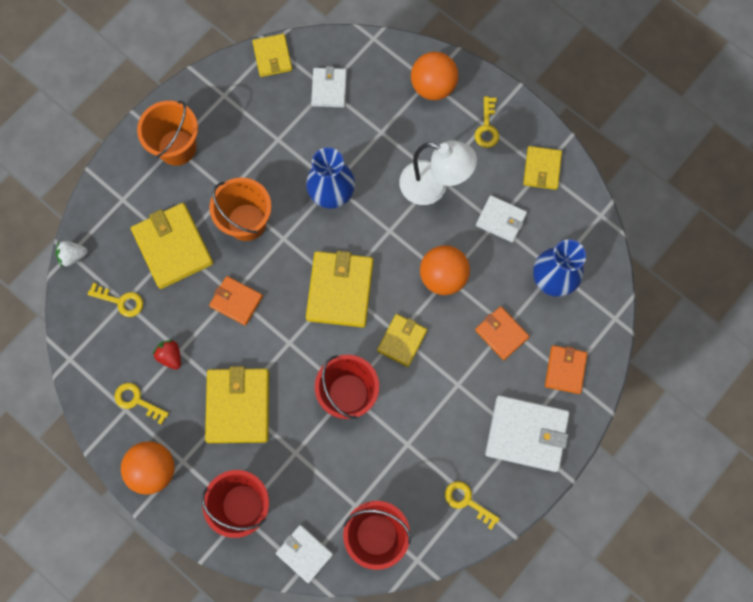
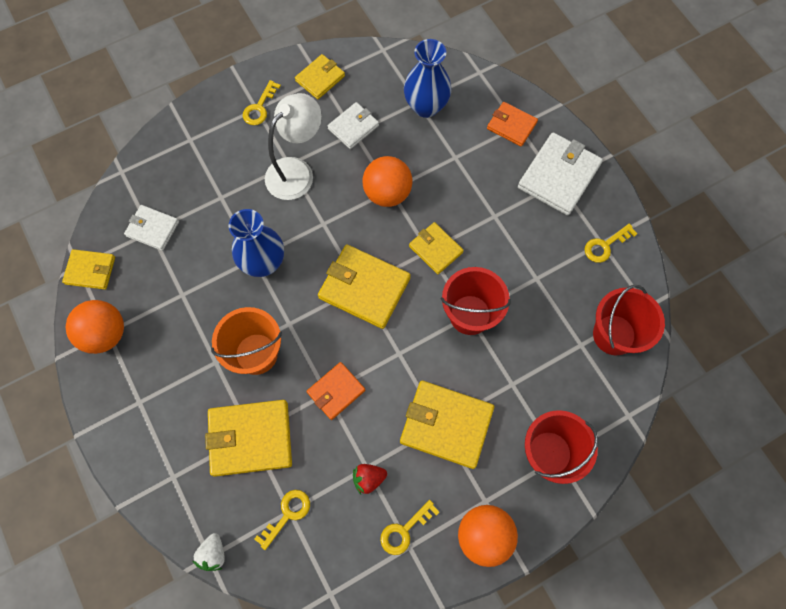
camera: 70 degrees left, 5 degrees down
orange bucket [137,101,198,166] -> none
white wallet [276,525,333,583] -> none
orange ball [411,52,458,100] -> orange ball moved to [66,300,124,354]
yellow key [475,97,499,148] -> yellow key turned 90 degrees clockwise [243,80,281,125]
orange wallet [475,306,530,360] -> none
yellow wallet [523,146,562,190] -> yellow wallet turned 75 degrees counterclockwise [295,54,345,99]

